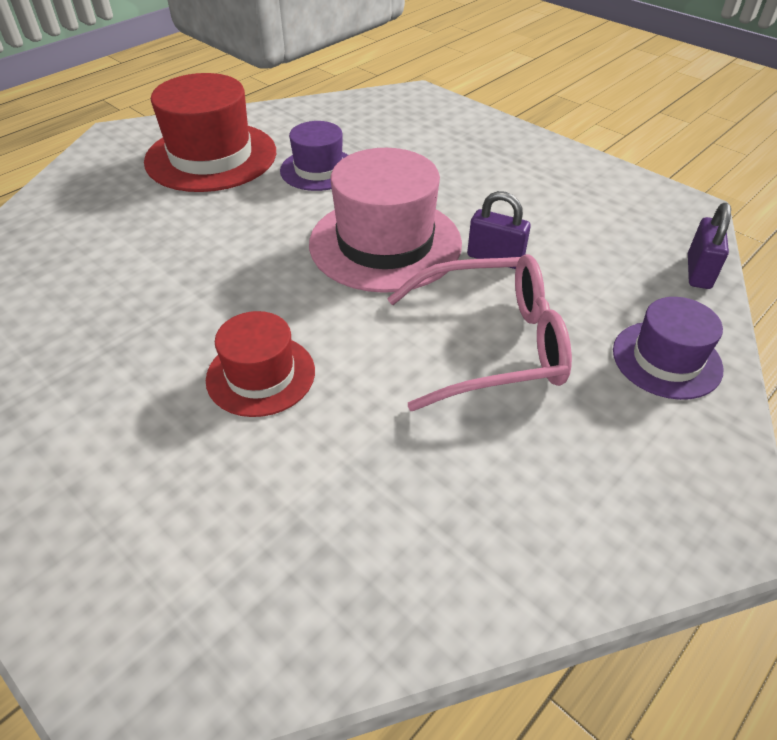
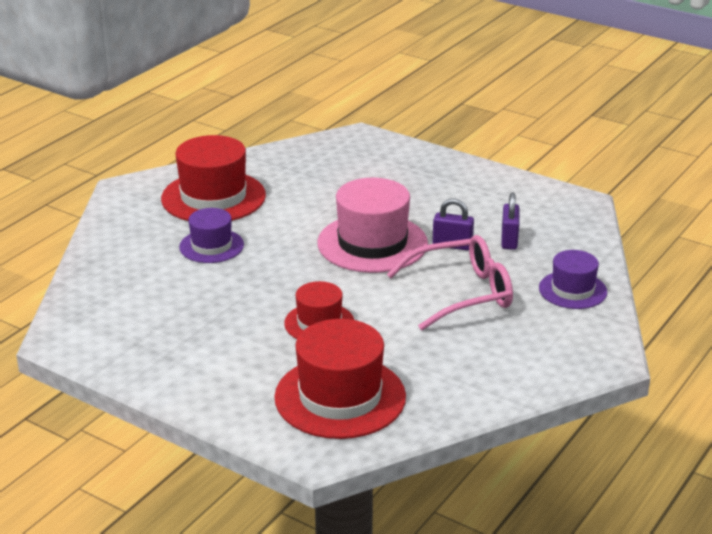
camera: 10 degrees left, 15 degrees down
purple hat [280,121,348,191] -> purple hat moved to [179,208,244,263]
purple padlock [688,203,731,289] -> purple padlock moved to [501,192,519,250]
none -> red hat [274,319,406,439]

